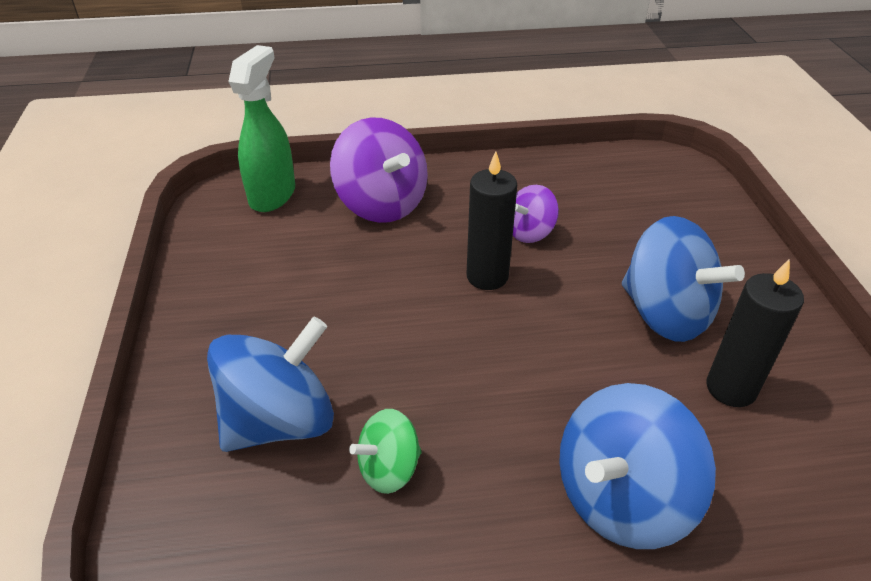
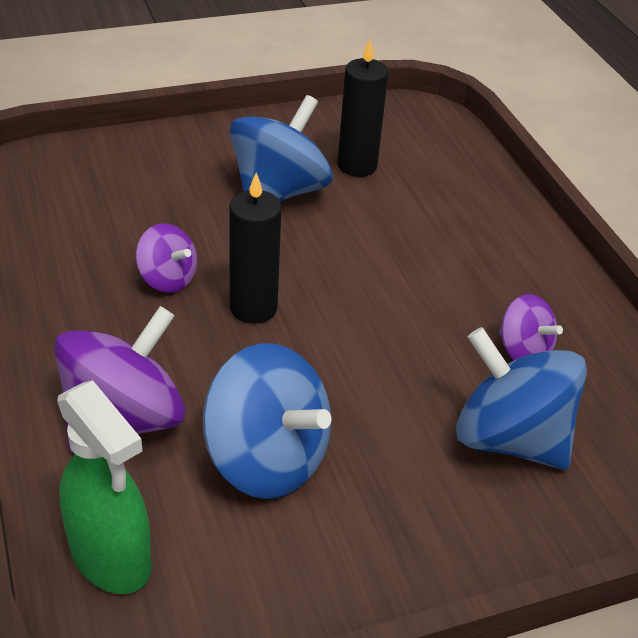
camera: 105 degrees left, 0 degrees up
green spray bottle [228,45,295,212] -> green spray bottle turned 135 degrees counterclockwise [57,380,152,594]
green spinning top [349,409,422,494] -> purple spinning top [499,294,563,360]
blue spinning top [559,383,716,549] -> blue spinning top moved to [203,343,331,499]

